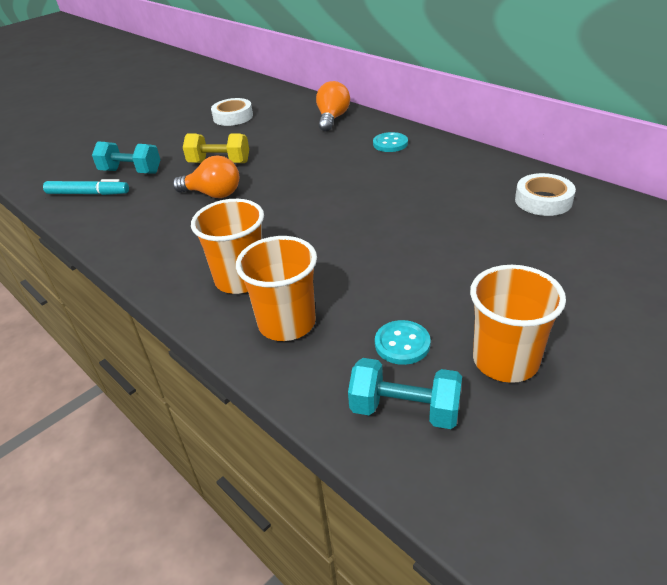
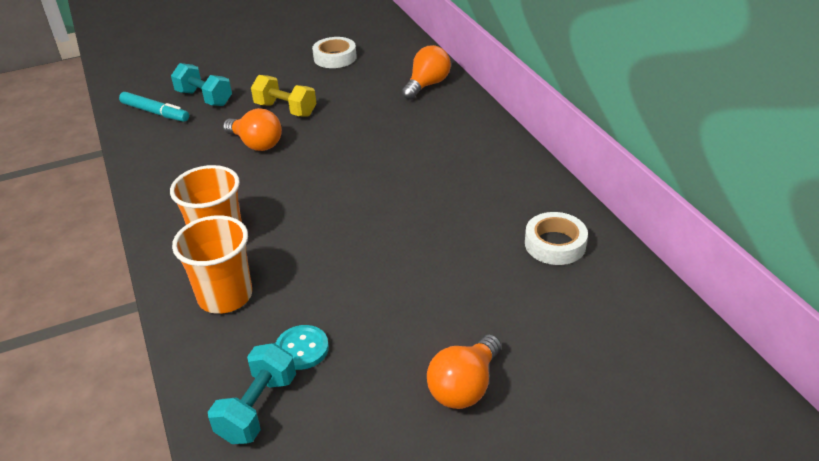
camera: 20 degrees right, 0 degrees up
turquoise dumbbell [348,358,462,429] -> turquoise dumbbell turned 75 degrees clockwise [208,343,296,444]
turquoise button [373,132,408,152] -> none
orange cup [470,265,566,383] -> none
none -> orange light bulb [427,334,501,409]

